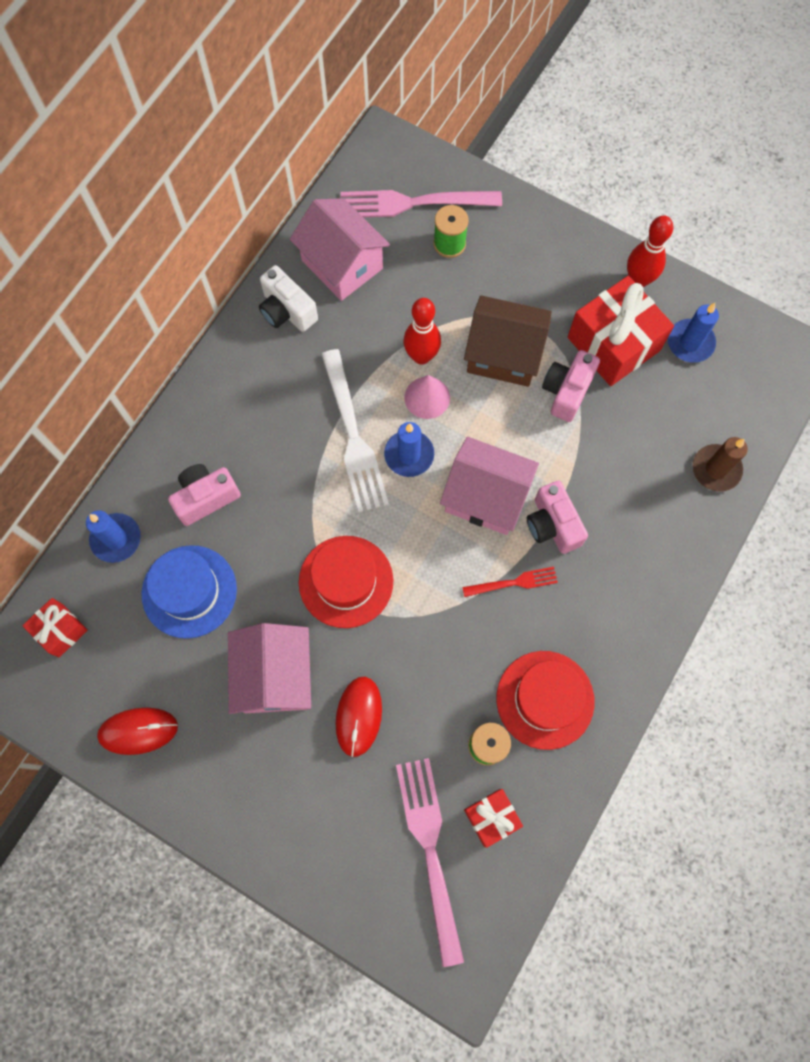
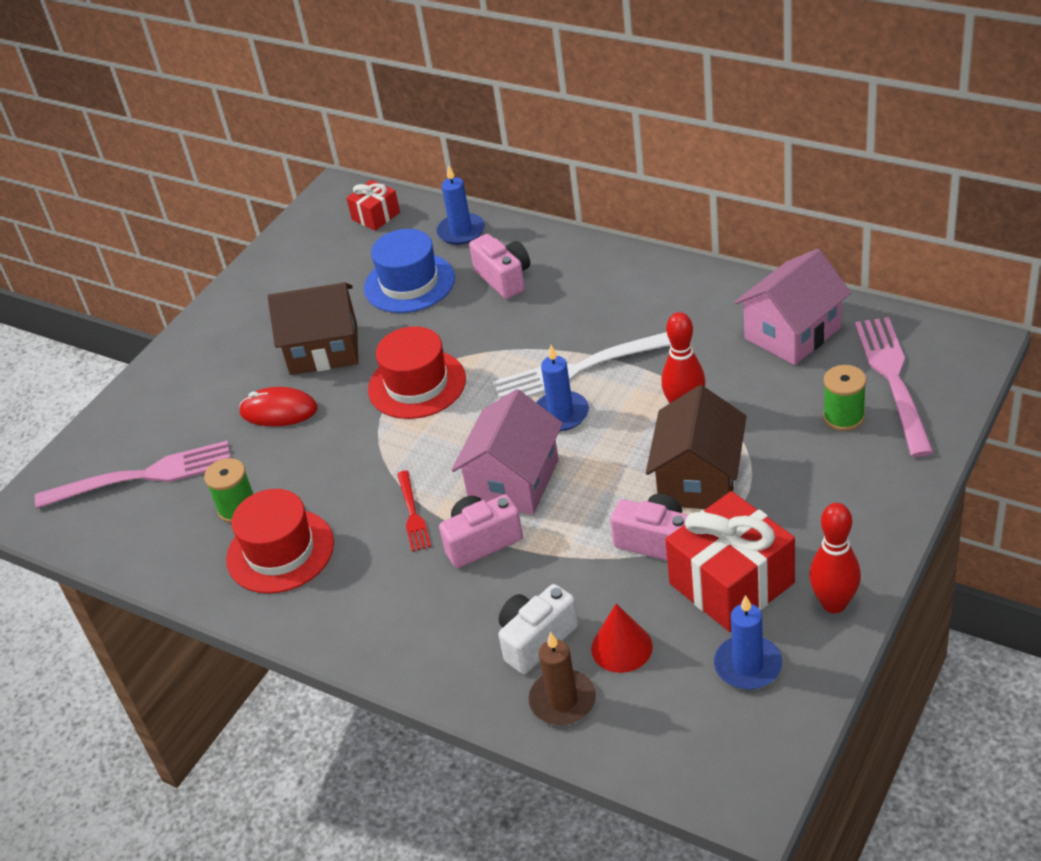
camera: 95 degrees right, 30 degrees down
red mouse [97,707,178,755] -> none
pink house [228,623,311,714] -> brown house [268,282,358,375]
white camera [259,265,318,332] -> white camera moved to [498,584,578,674]
pink cone [404,375,450,419] -> none
red gift [464,789,523,848] -> none
none -> red cone [591,604,653,673]

